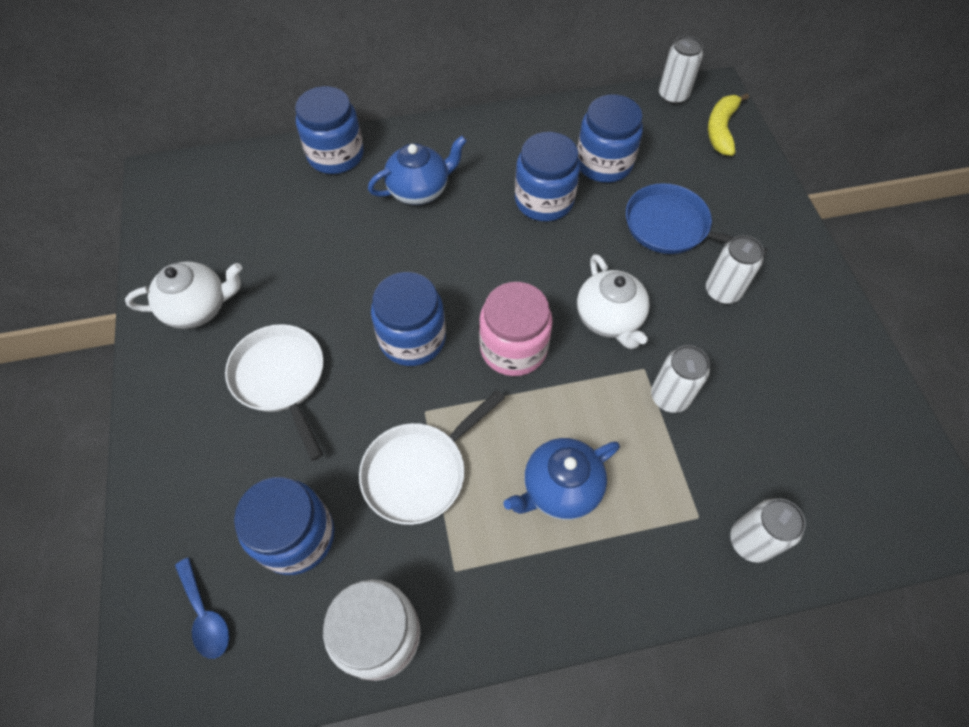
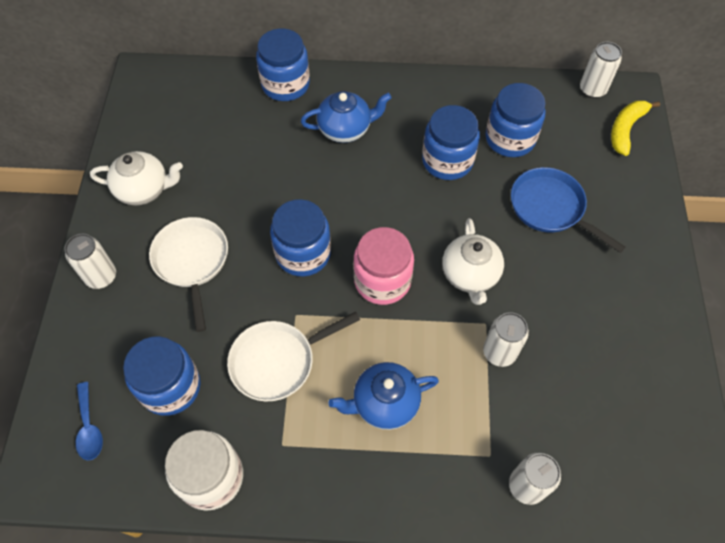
camera: 15 degrees right, 0 degrees up
white can [706,235,764,304] -> white can moved to [64,234,116,289]

